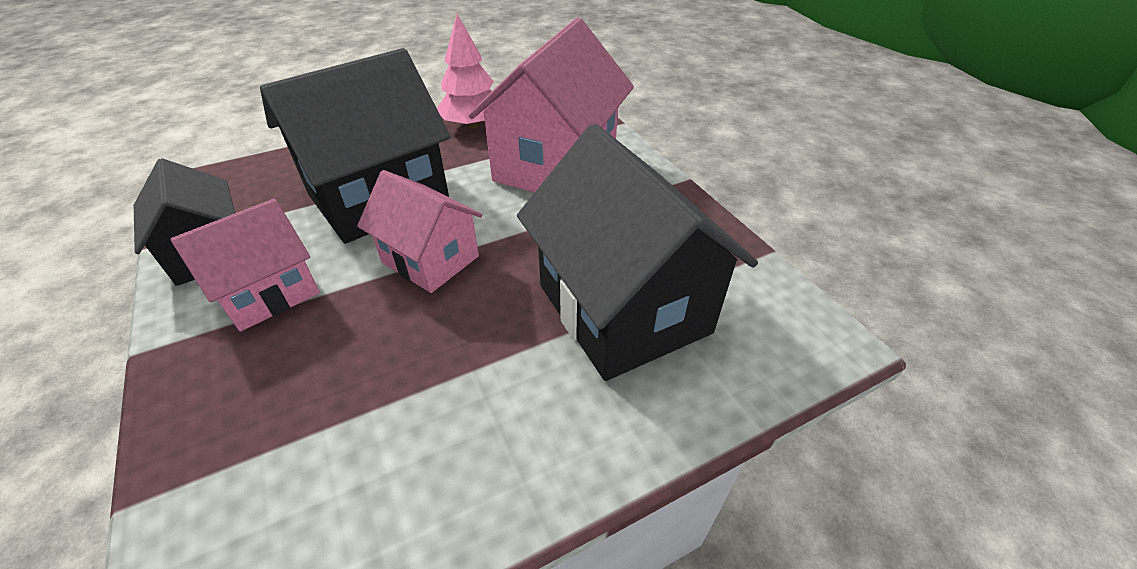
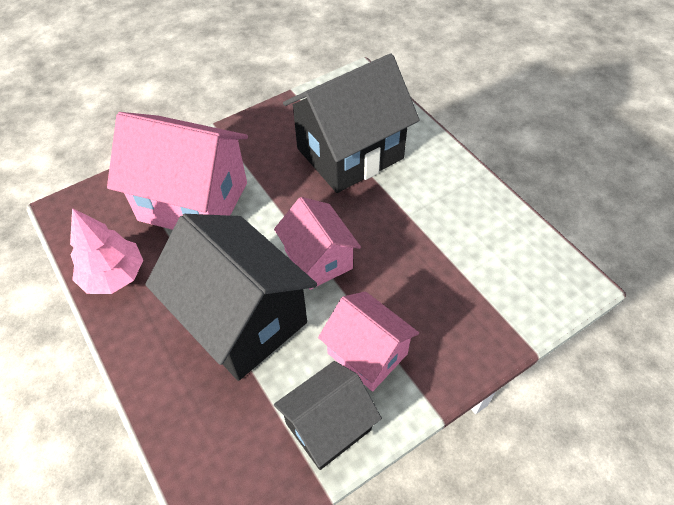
camera: 95 degrees left, 10 degrees up
pink house [357,170,482,293] -> pink house turned 60 degrees counterclockwise [274,197,361,290]

